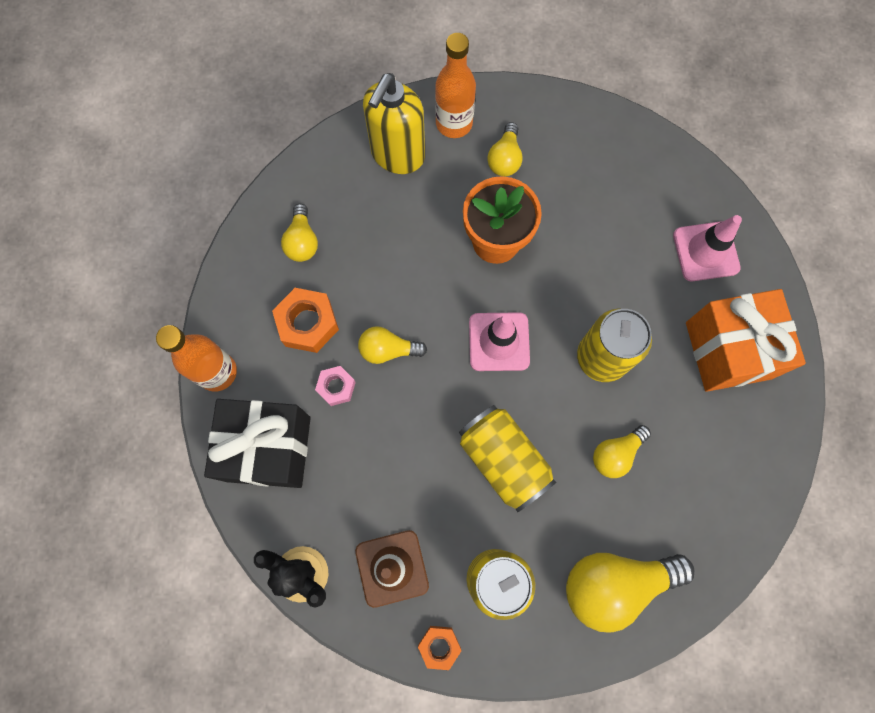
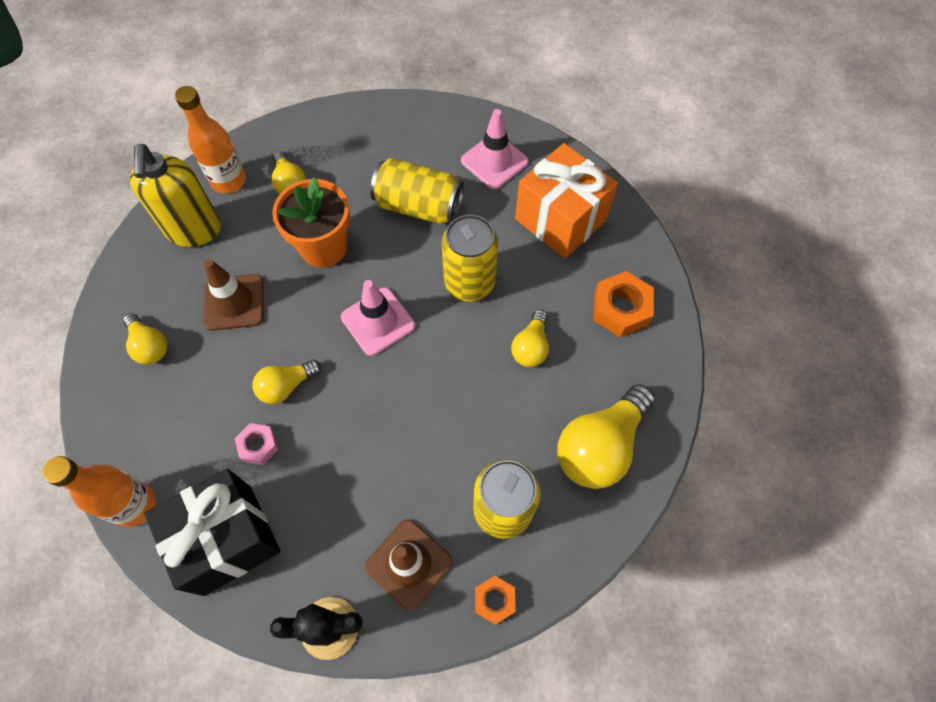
camera: 35 degrees left, 10 degrees down
orange nut [272,288,339,353] -> orange nut moved to [593,271,654,337]
yellow can [459,405,556,512] -> yellow can moved to [370,158,464,224]
none -> brown traffic cone [204,259,264,331]

